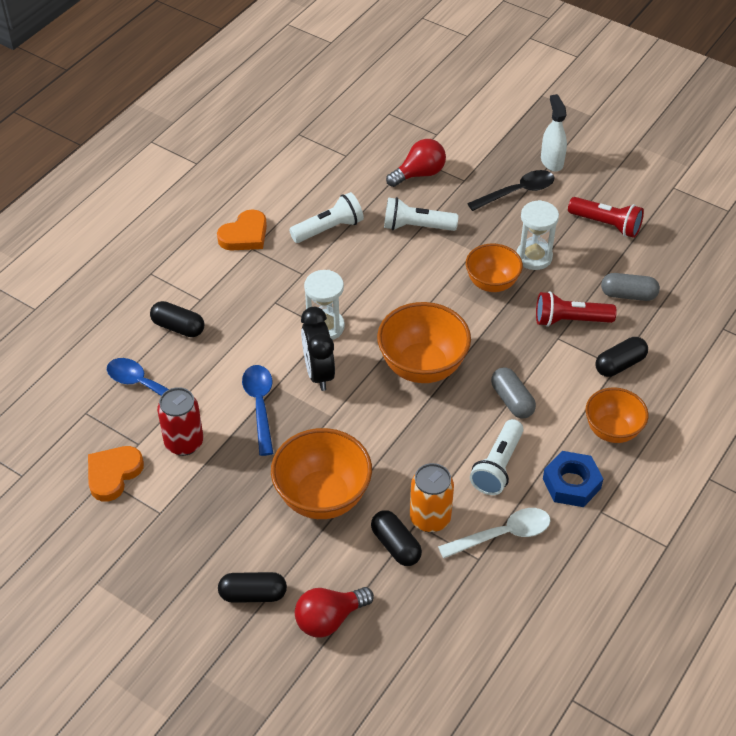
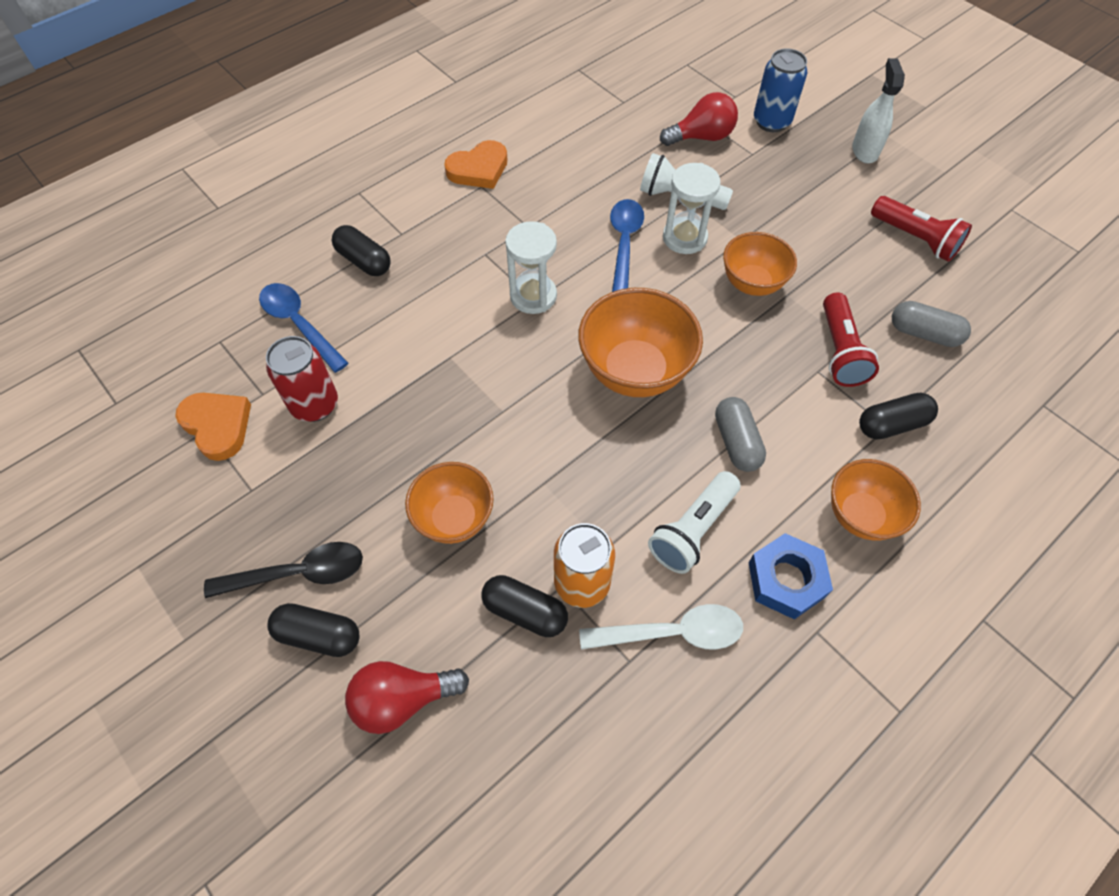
camera: 15 degrees right, 10 degrees up
orange heart [88,446,144,502] -> orange heart turned 90 degrees clockwise [175,393,251,461]
blue spoon [242,365,274,456] -> blue spoon moved to [610,199,644,292]
orange bowl [271,428,372,519] -> orange bowl [405,462,494,544], size x0.65
white flashlight [289,192,364,243] -> none
black clock [301,307,335,391] -> none
black capsule [371,510,422,566] -> black capsule turned 45 degrees counterclockwise [482,575,568,637]
black spoon [467,170,555,211] -> black spoon moved to [204,542,363,598]
white hourglass [517,200,559,270] -> white hourglass moved to [663,163,721,254]
red flashlight [536,291,617,327] -> red flashlight turned 105 degrees counterclockwise [823,292,879,387]
none -> blue can [754,48,807,132]

